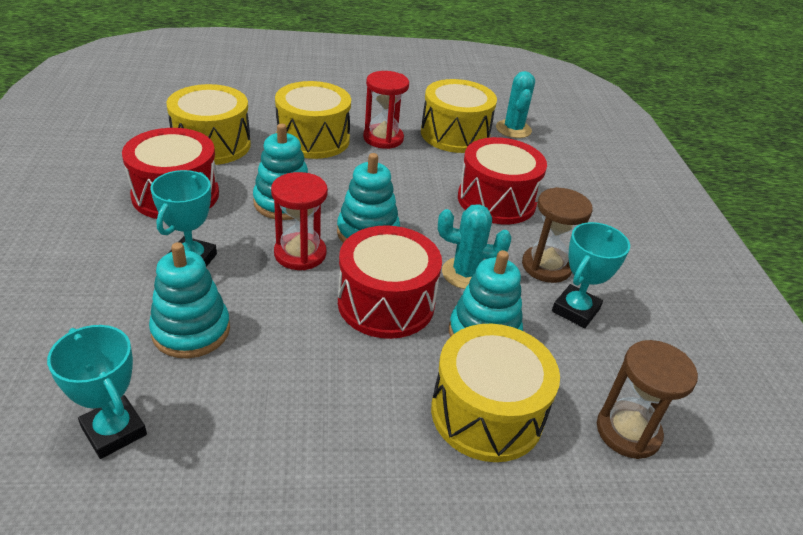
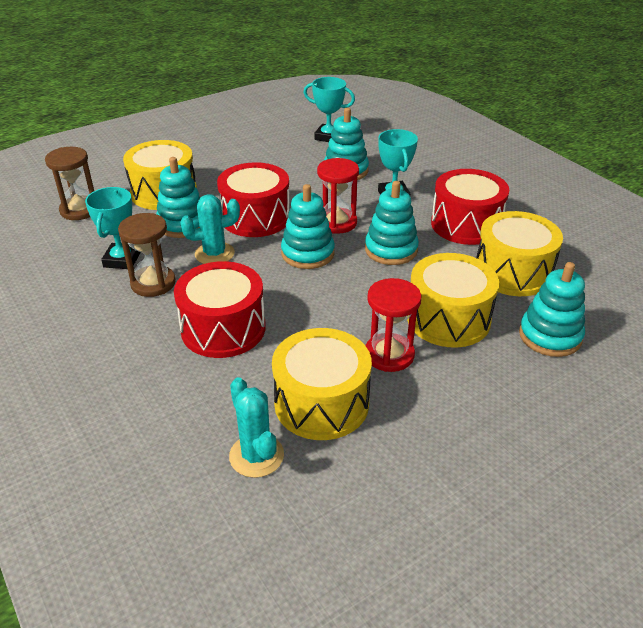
camera: 155 degrees right, 0 degrees up
none -> turquoise stacking toy [519,262,585,357]

